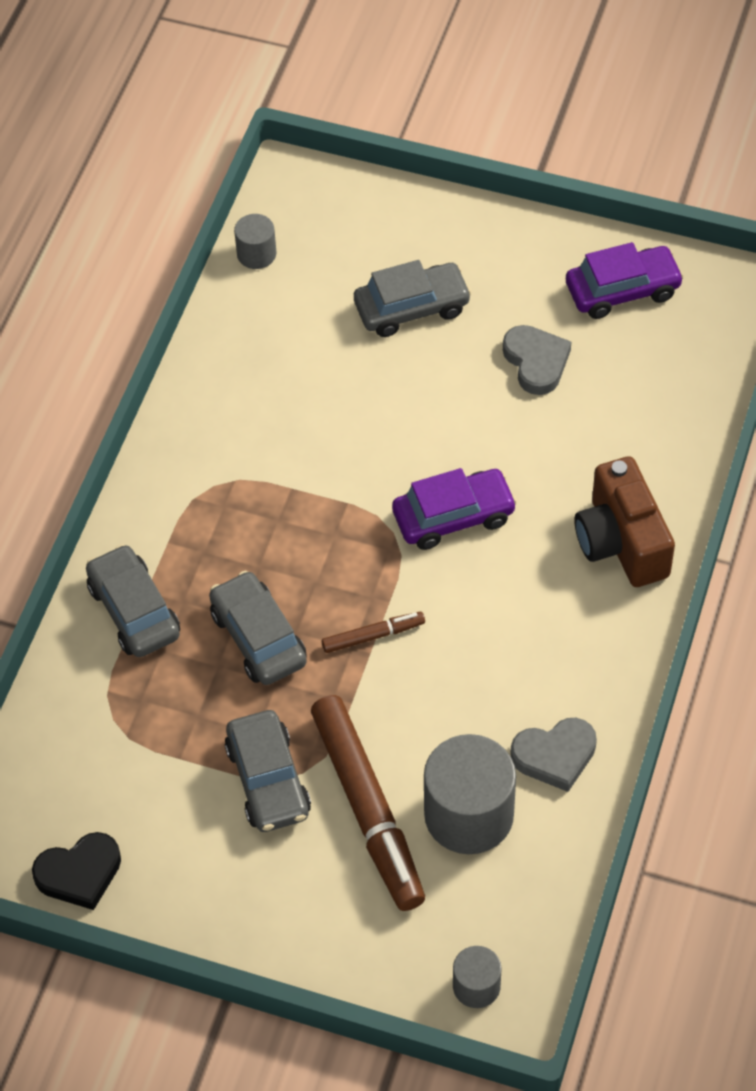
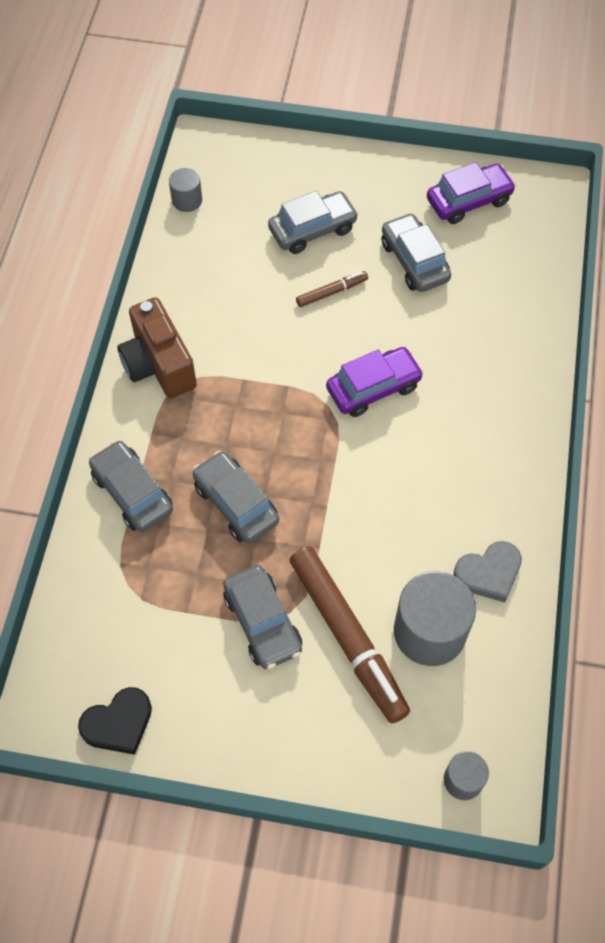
camera: 10 degrees left, 5 degrees up
brown marker [322,612,425,653] -> brown marker moved to [296,271,368,307]
grey heart [503,325,571,395] -> grey car [382,213,451,292]
brown camera [574,456,675,587] -> brown camera moved to [117,297,197,398]

